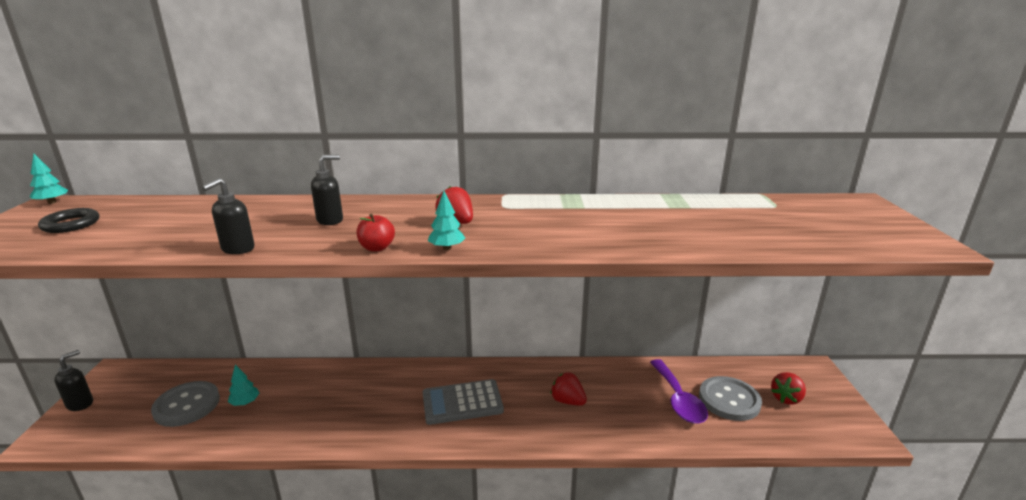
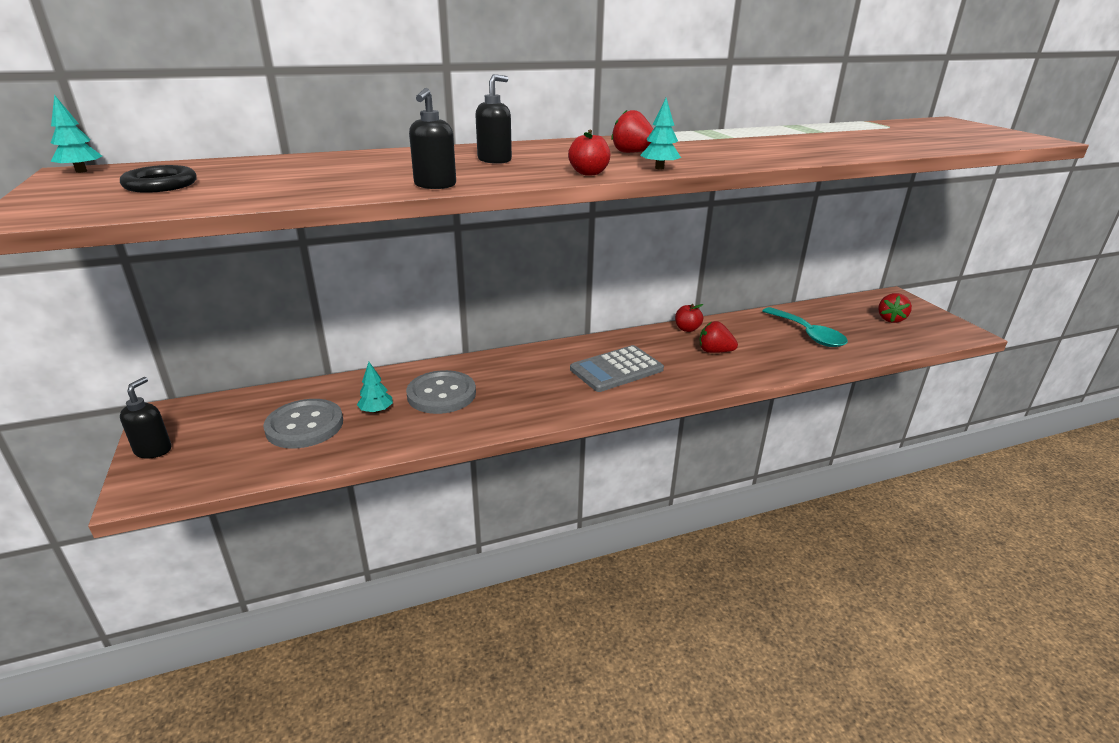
camera: 20 degrees left, 5 degrees up
purple spoon [650,359,708,424] -> turquoise spoon [762,307,848,347]
grey button [699,376,762,421] -> grey button moved to [406,370,476,414]
none -> red apple [675,304,704,332]

